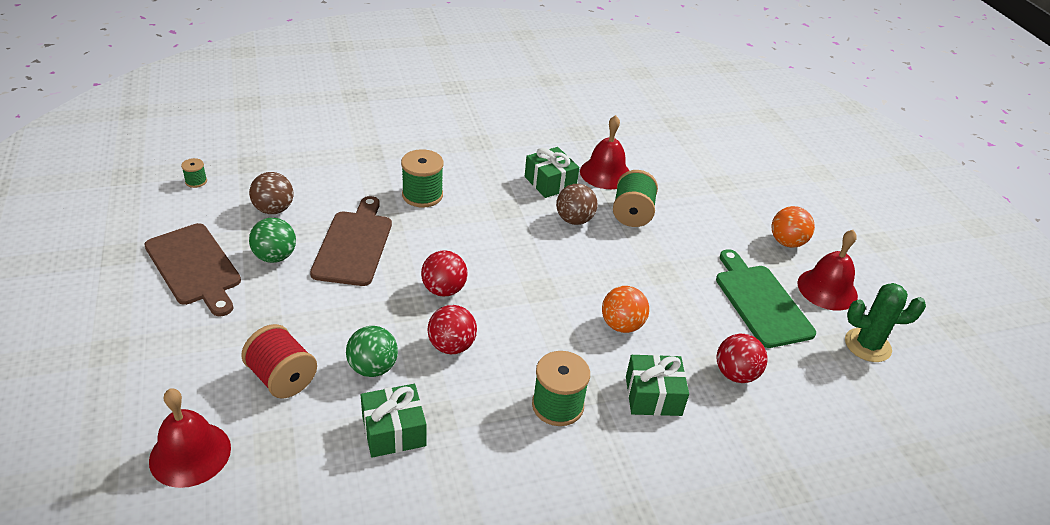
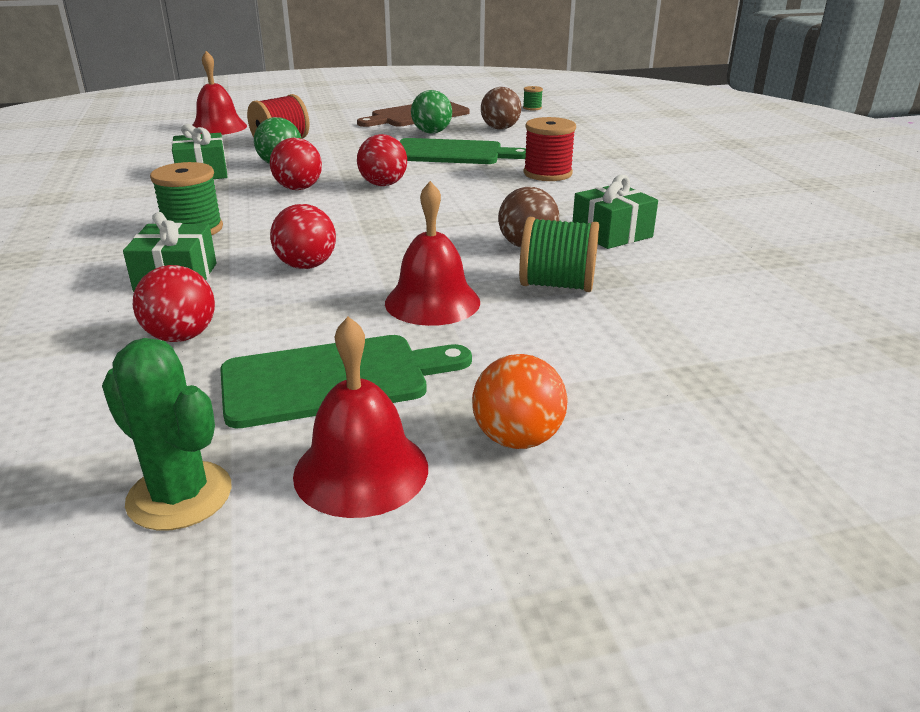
camera: 95 degrees right, 10 degrees down
brown cutting board [310,196,392,286] -> green cutting board [399,138,526,164]
green spool [401,149,444,207] -> red spool [523,117,576,181]
red bell [580,115,629,189] -> red bell moved to [385,181,480,326]
orange ball [602,286,649,333] -> red ball [270,204,336,269]
green cactus [845,283,926,362] -> green cactus turned 60 degrees counterclockwise [102,338,232,531]

